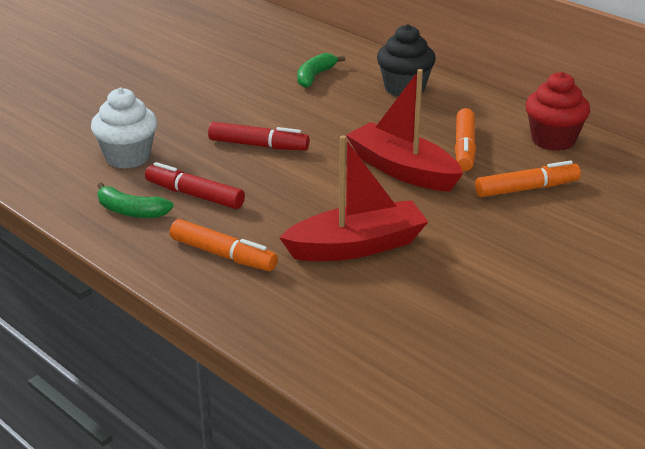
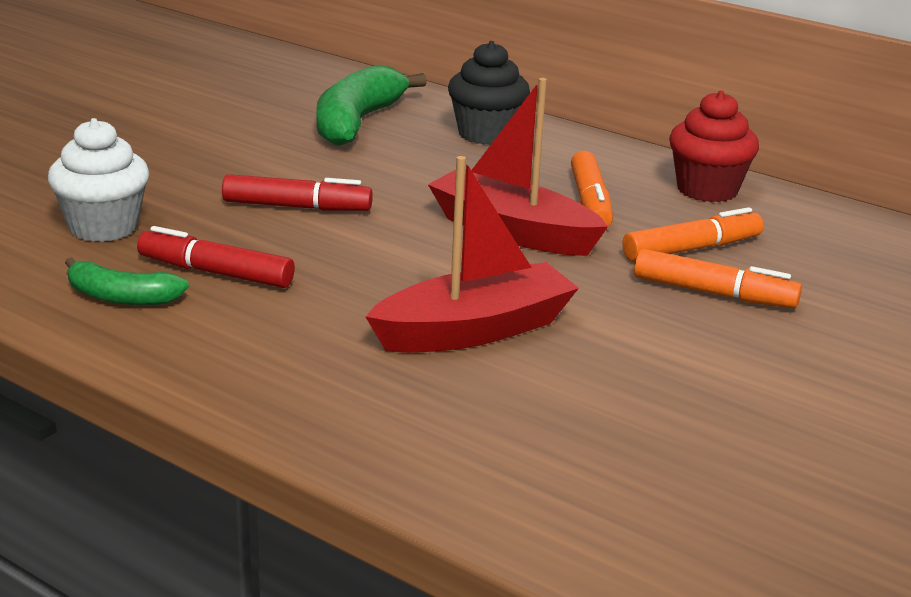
camera: 10 degrees left, 5 degrees down
orange marker [170,219,278,271] -> orange marker moved to [634,249,802,308]
green banana [297,53,345,88] -> green banana [316,65,427,146], size x1.78

